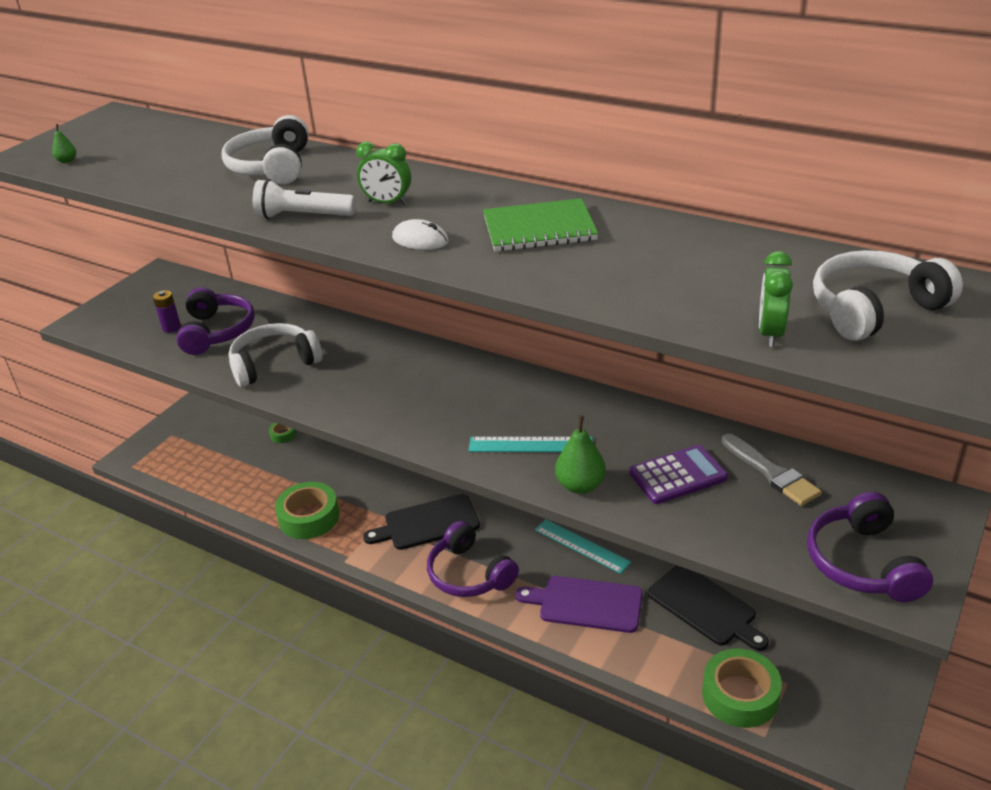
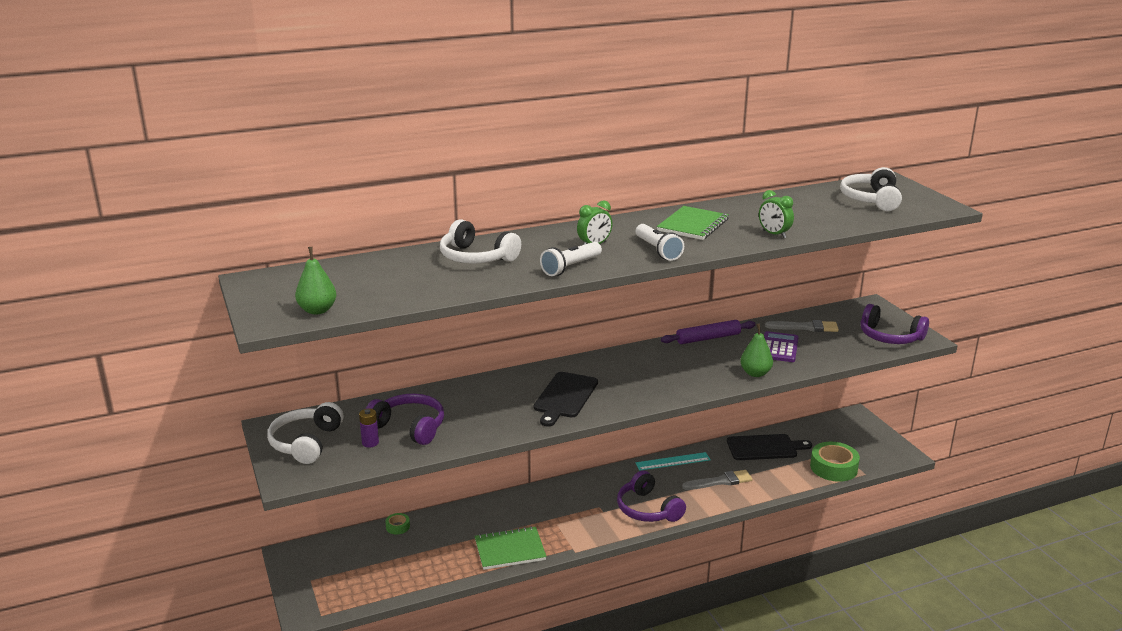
camera: 55 degrees left, 10 degrees down
green pear [52,124,76,163] -> green pear [295,247,336,315], size x1.95
white headphones [229,323,322,387] -> white headphones moved to [267,402,343,464]
green tape [275,482,339,539] -> green notebook [475,526,547,570]
black cutting board [363,494,480,550] -> black cutting board moved to [534,372,598,427]
white mouse [392,219,449,250] -> white flashlight [636,224,684,261]
purple headphones [427,521,519,597] -> purple headphones turned 60 degrees clockwise [617,471,686,522]
turquoise ruler [469,437,593,452] -> none
purple cutting board [515,576,643,633] -> grey brush [682,470,753,490]
green clock [759,251,793,347] -> green clock moved to [759,190,794,238]
none -> purple rolling pin [661,320,756,344]

